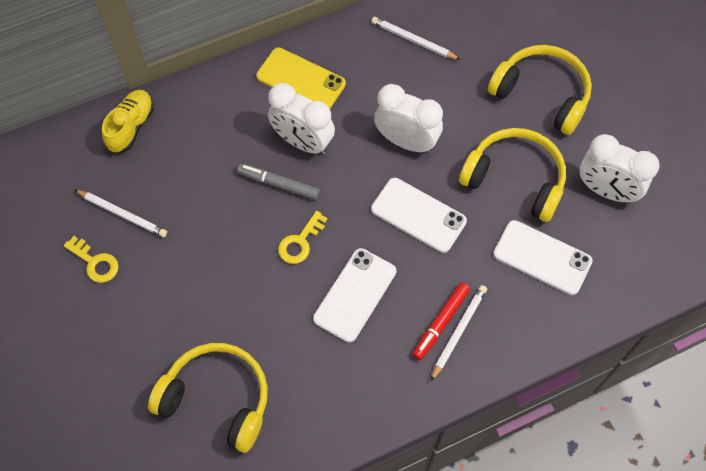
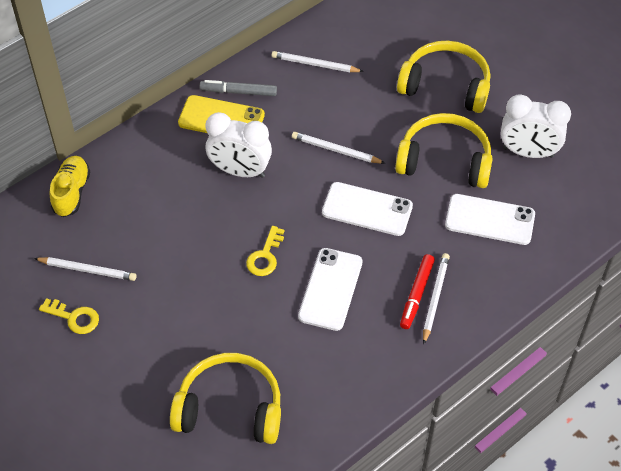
camera: 15 degrees left, 10 degrees down
grey marker [237,164,320,200] -> grey marker moved to [200,80,277,96]
white clock [374,84,443,153] -> white pencil [292,132,385,164]

